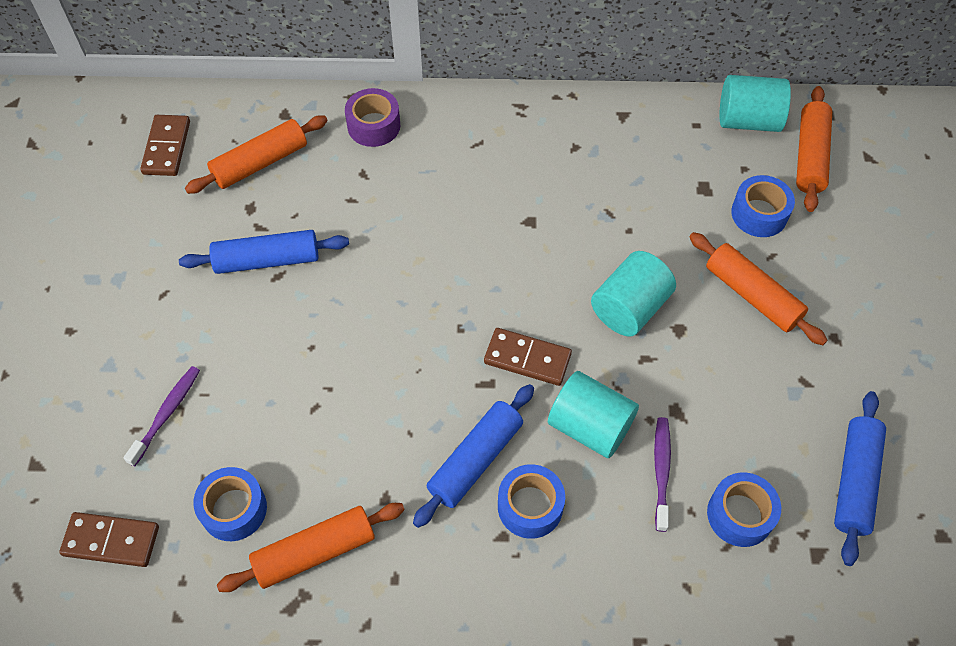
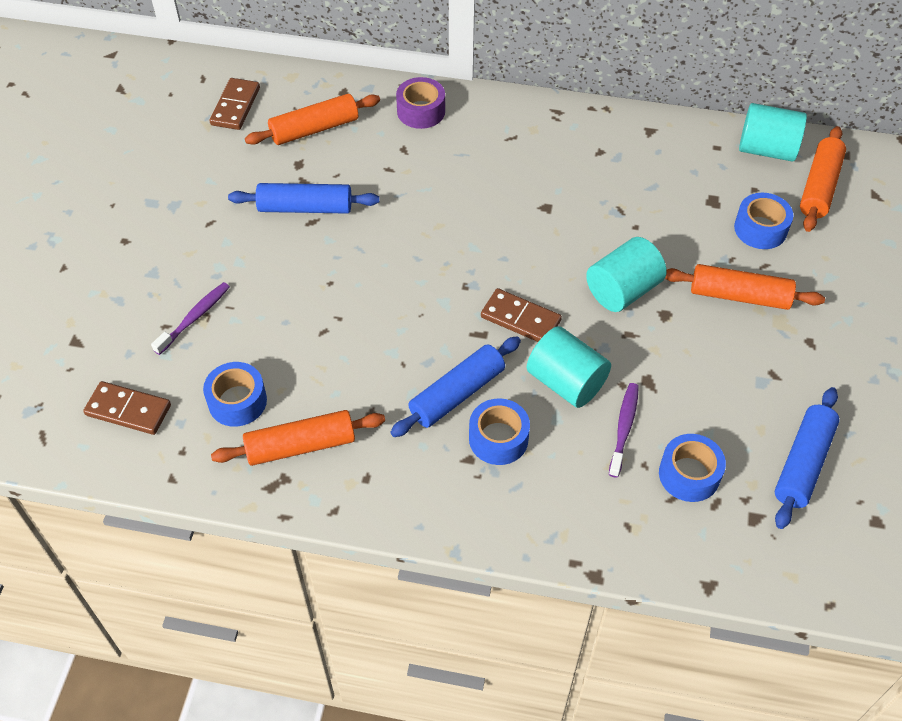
camera: 10 degrees right, 5 degrees down
orange rolling pin [690,232,828,345] -> orange rolling pin turned 45 degrees counterclockwise [665,264,825,310]

